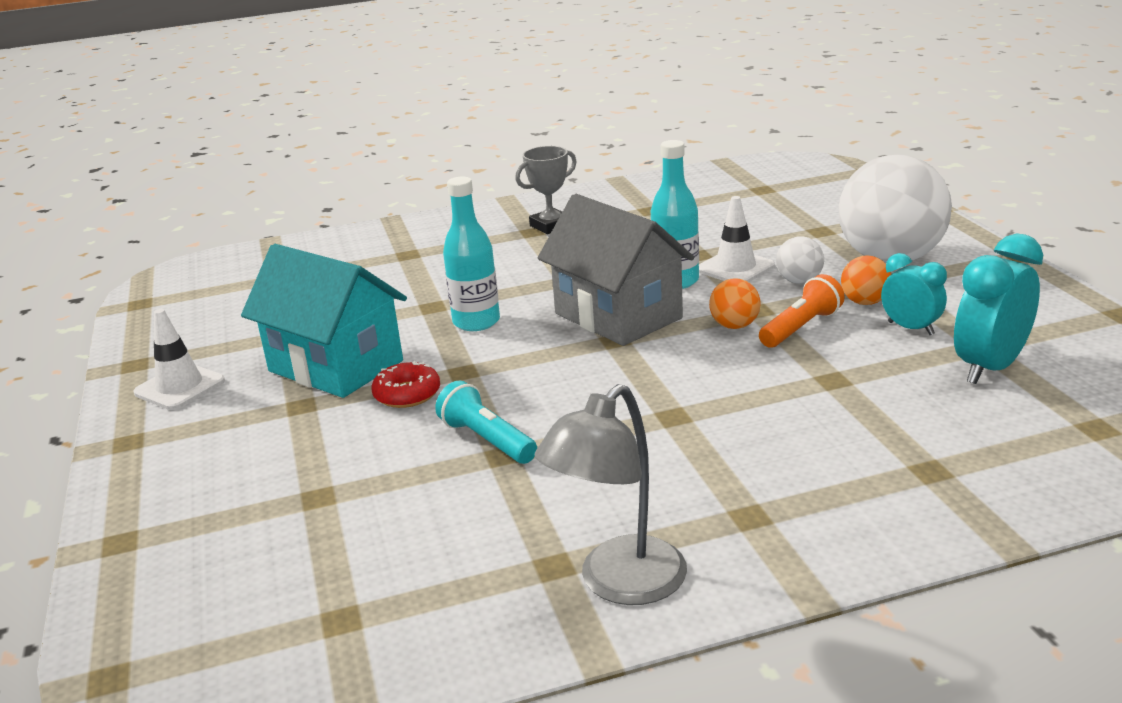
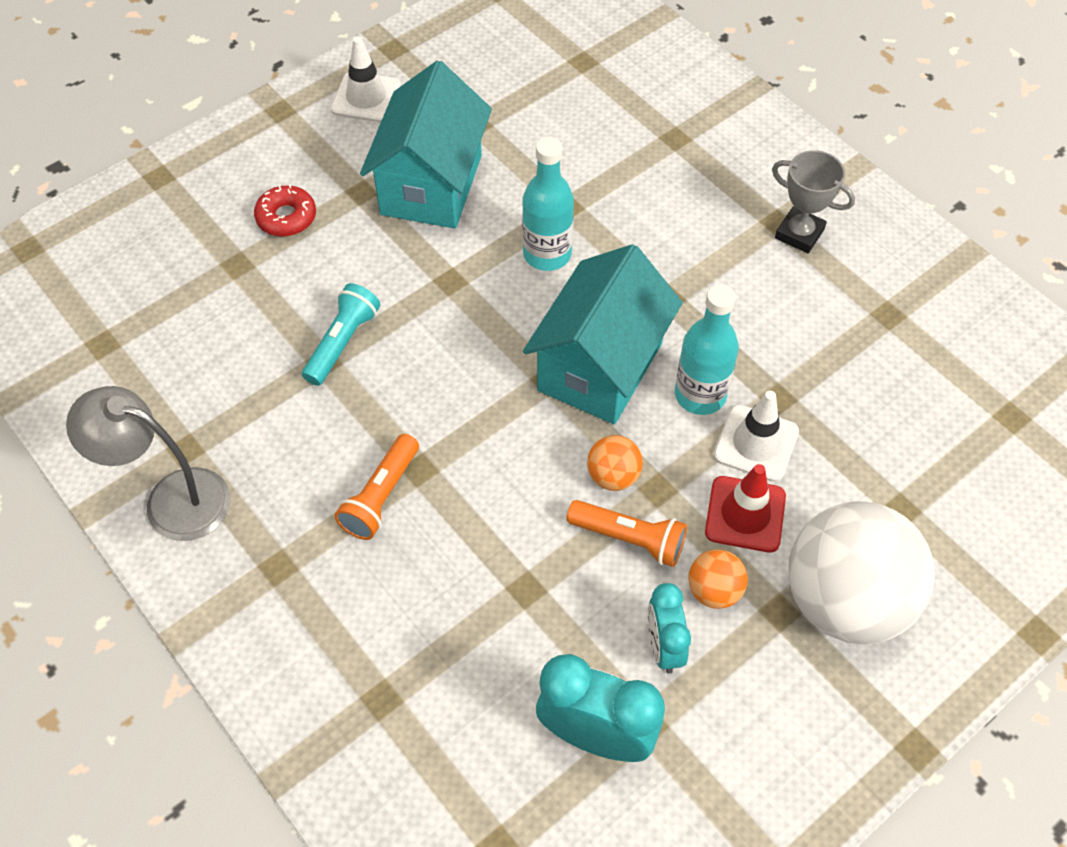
camera: 65 degrees right, 30 degrees up
red donut [371,361,440,408] -> red donut moved to [254,184,316,237]
grey house [538,194,694,346] -> turquoise house [523,244,683,424]
white ball [776,236,824,284] -> red traffic cone [705,464,786,553]
turquoise clock [881,253,947,335] -> turquoise clock turned 150 degrees clockwise [648,583,691,674]
none -> orange flashlight [334,434,419,540]

